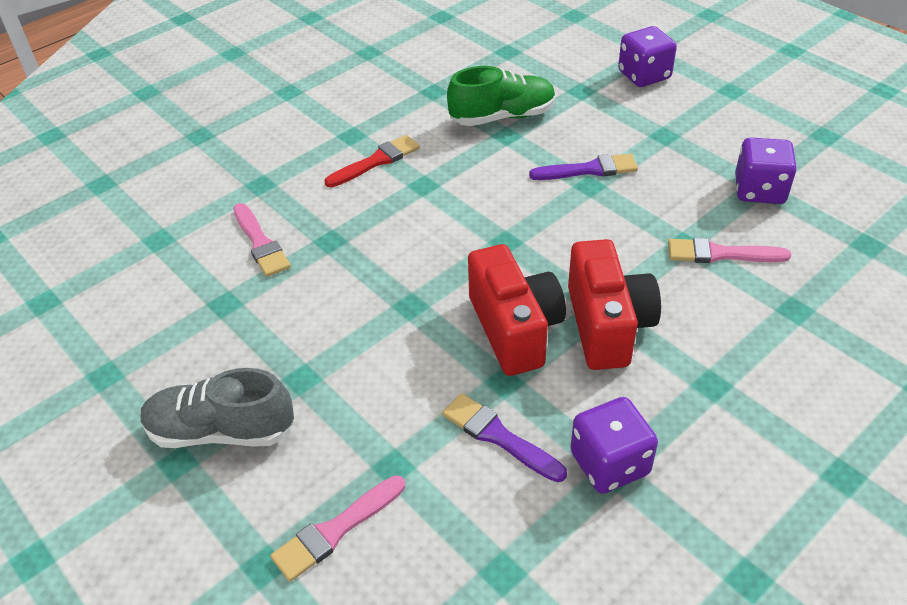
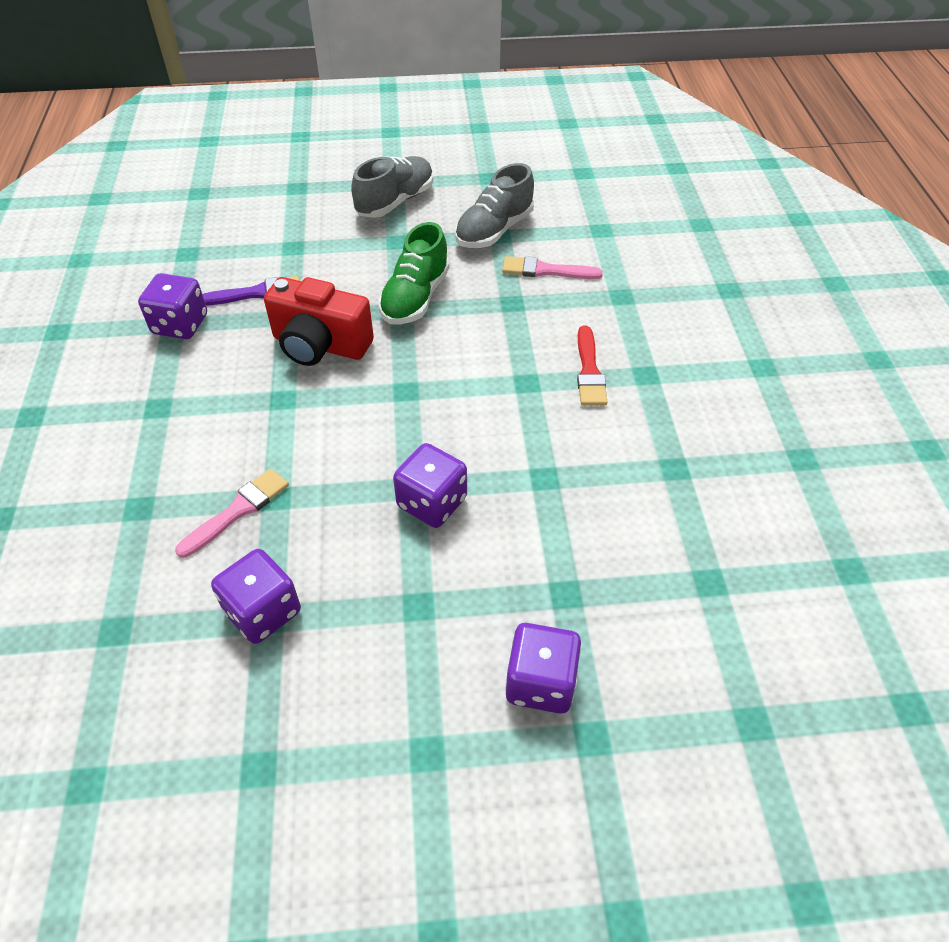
camera: 125 degrees right, 5 degrees up
pink brush [270,475,405,582] -> none
green shoe [447,66,556,126] -> green shoe moved to [378,222,450,325]
purple brush [529,154,638,180] -> purple dice [393,443,467,528]
red camera [568,239,661,370] -> none
none -> grey shoe [455,163,534,248]

